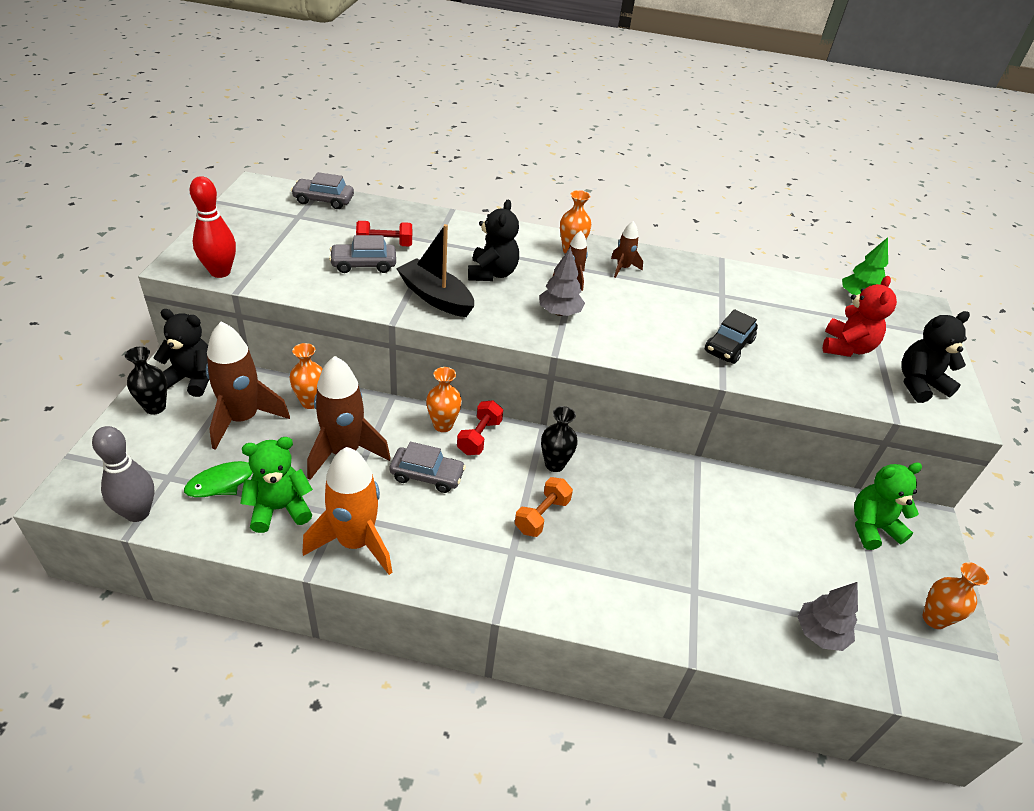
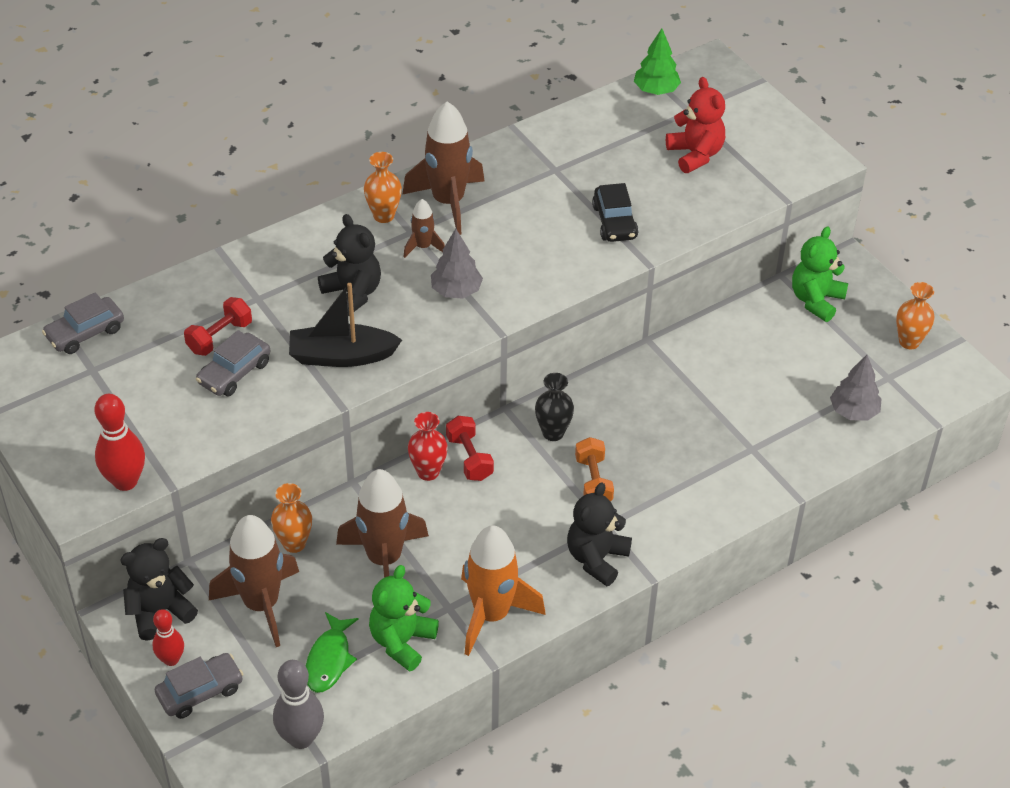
camera: 40 degrees left, 5 degrees up
black vase [125,347,167,415] -> red bowling pin [152,609,184,666]
grey car [389,442,466,493] -> grey car moved to [155,653,243,719]
orange vase [426,367,462,432] -> red vase [408,412,448,481]
brown rocket [611,221,643,278] -> brown rocket [402,101,484,235], size x2.04
black teddy bear [901,311,970,403] -> black teddy bear moved to [567,482,632,586]

